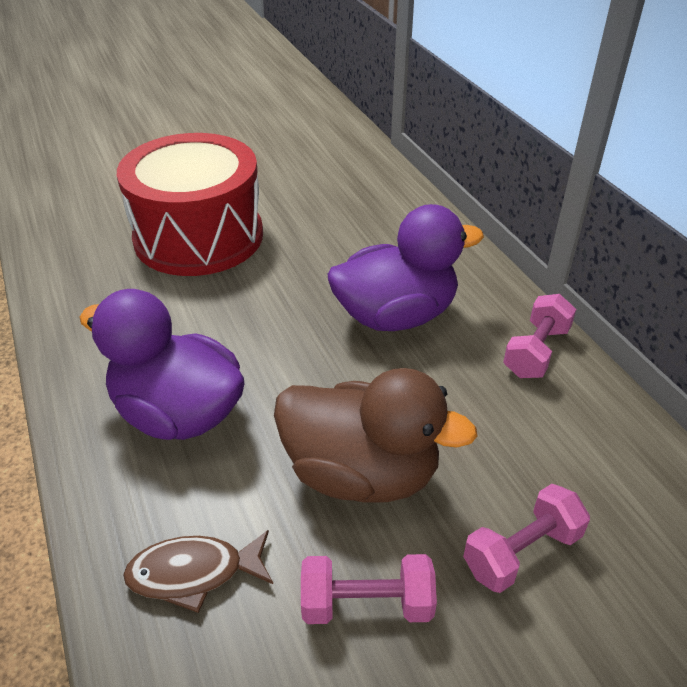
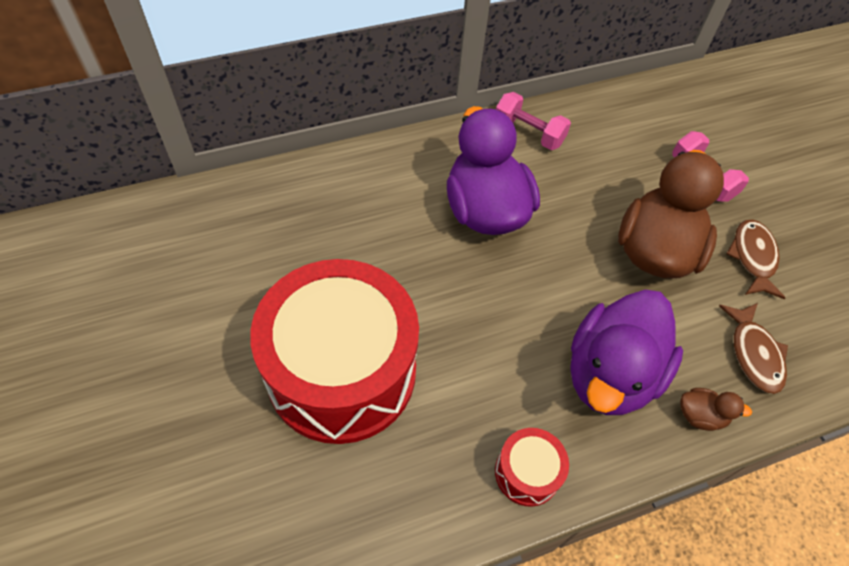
camera: 90 degrees left, 15 degrees up
pink dumbbell [301,554,437,624] -> brown fish [726,220,785,299]
none -> red drum [495,428,569,507]
none -> brown duck [680,388,752,431]

